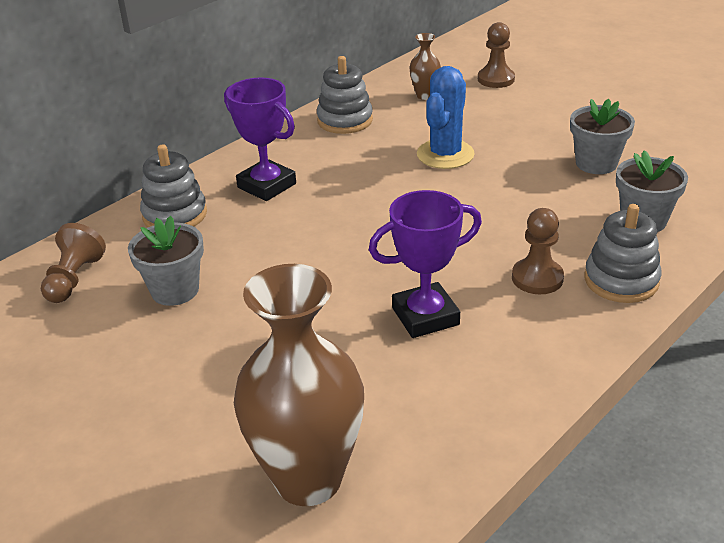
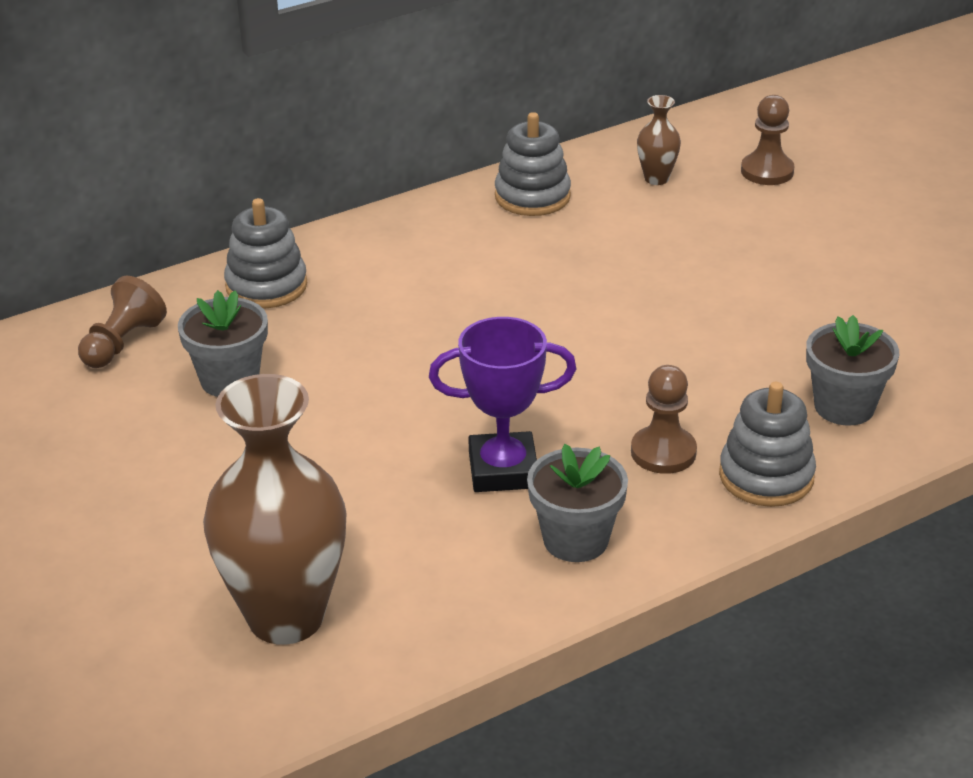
camera: 15 degrees right, 0 degrees up
purple trophy [224,78,296,201] -> none
blue cactus [417,66,475,169] -> none
grey flower pot [570,99,635,174] -> grey flower pot moved to [527,444,628,562]

